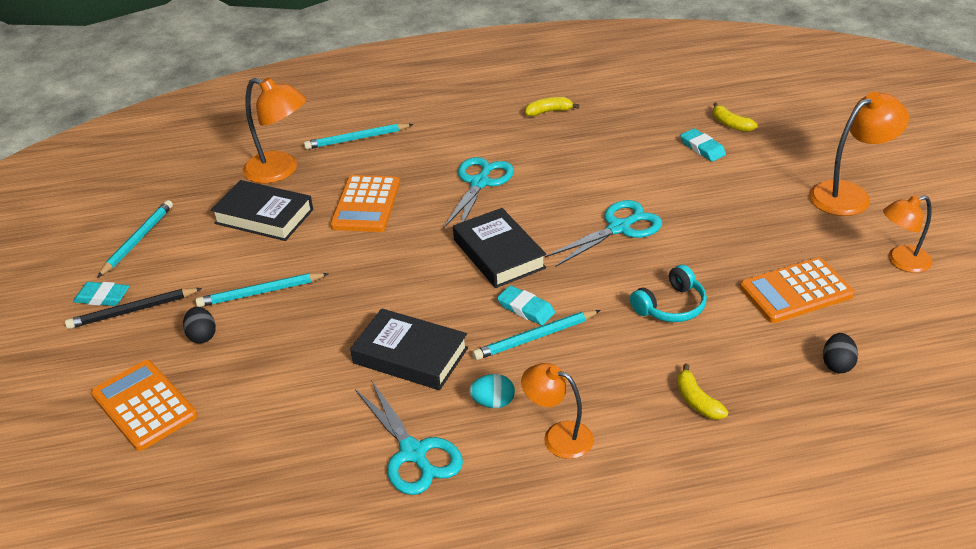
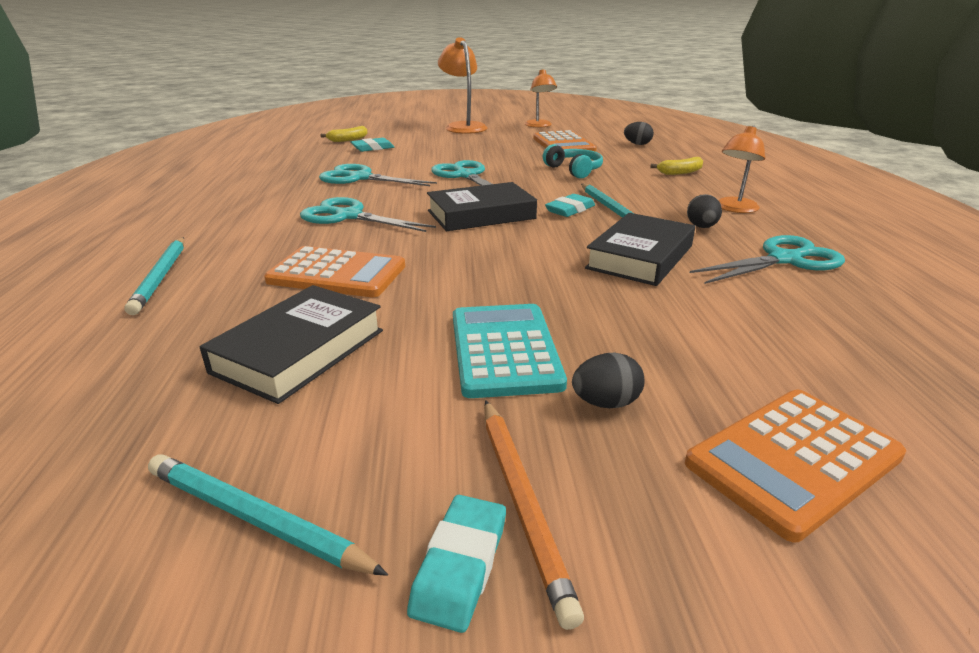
camera: 85 degrees left, 10 degrees down
black pencil [65,288,202,329] -> orange pencil [484,400,584,630]
turquoise pencil [195,273,329,307] -> turquoise calculator [453,304,567,398]
orange lamp [243,77,306,184] -> none
turquoise egg [469,374,515,408] -> black egg [687,194,722,228]
yellow banana [525,97,579,116] -> none
none -> turquoise scissors [319,164,437,186]

